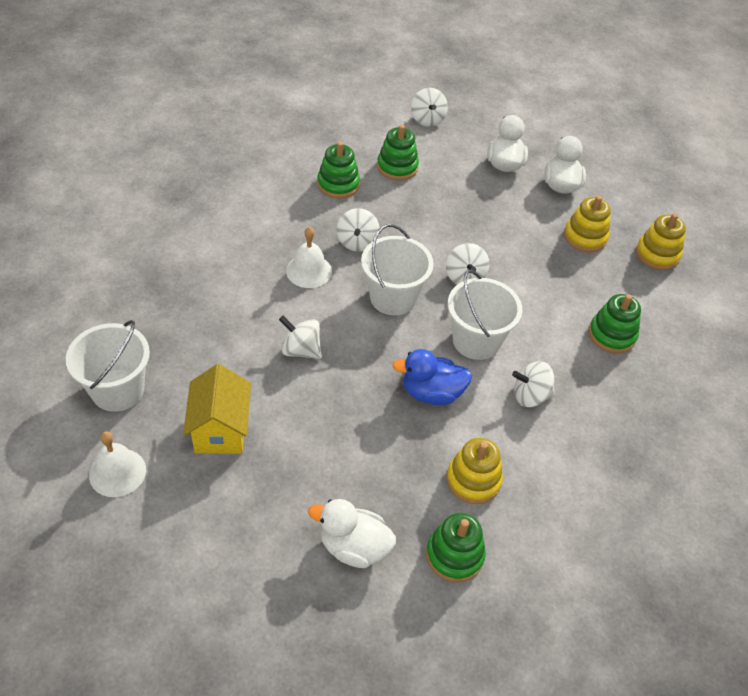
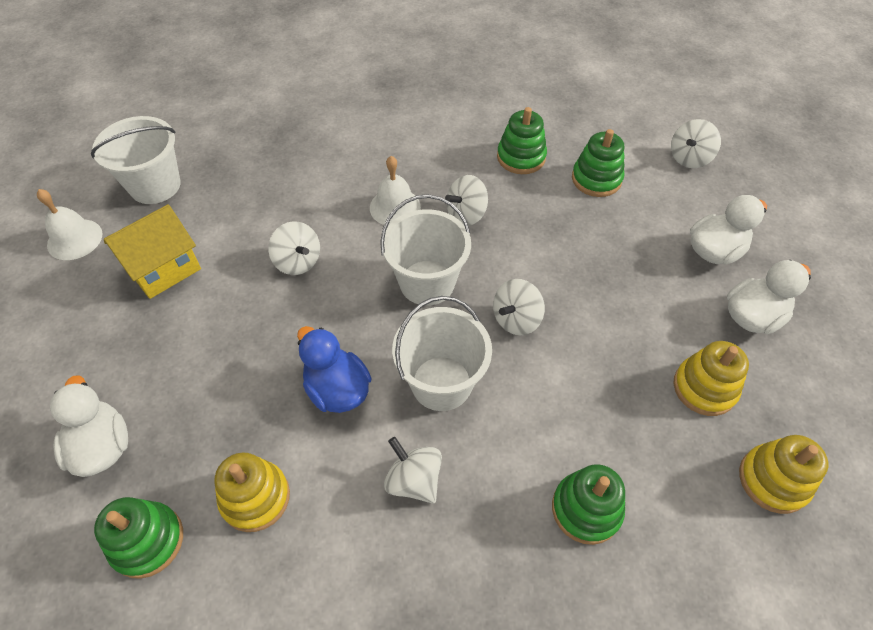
camera: 55 degrees right, 5 degrees up
white spinning top [279,316,322,359] -> white spinning top turned 150 degrees clockwise [268,221,320,275]

